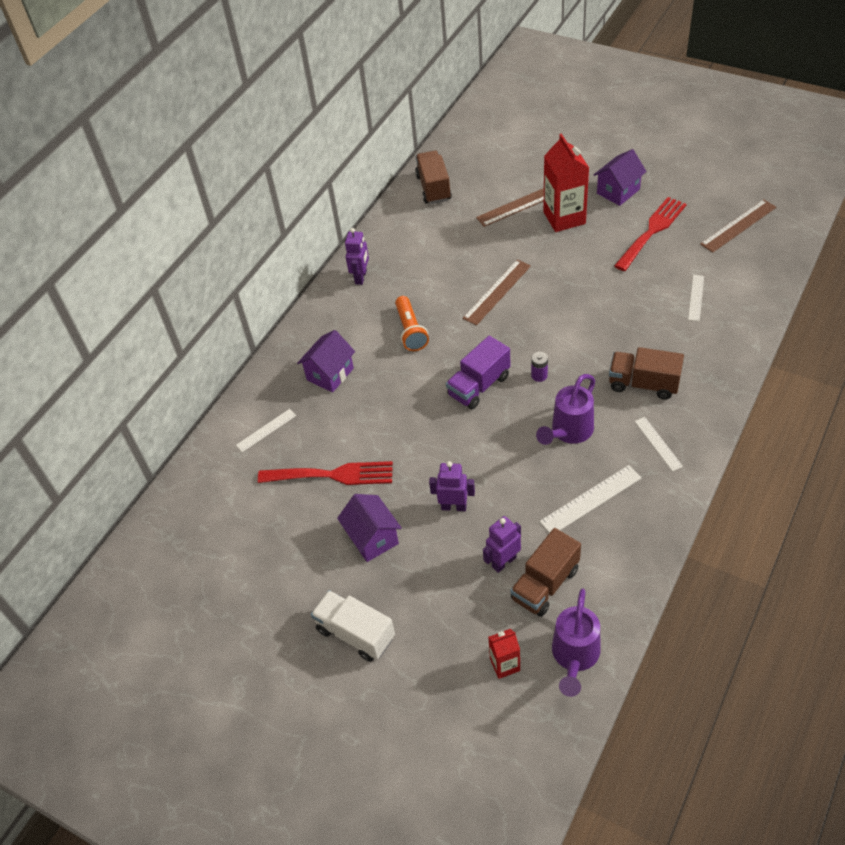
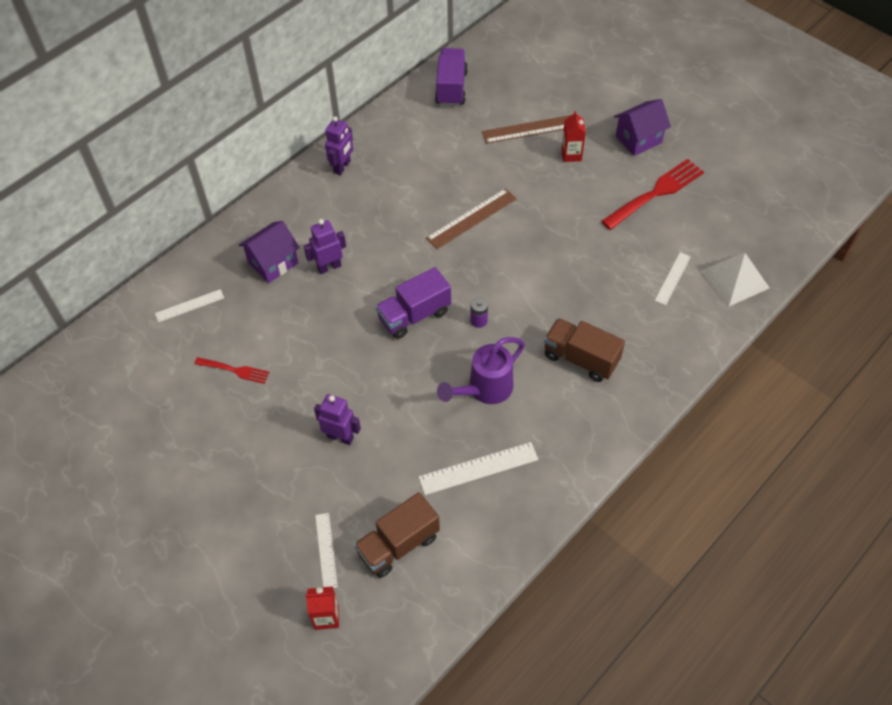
camera: 10 degrees right, 5 degrees up
red fork [258,461,393,485] -> red fork [194,357,269,384], size x0.54
white truck [311,590,395,662] -> none
purple house [337,494,402,562] -> none
orange flashlight [395,296,429,351] -> none
brown truck [415,151,452,204] -> purple truck [435,48,468,106]
purple robot [483,516,521,573] -> purple robot moved to [304,219,346,274]
red carton [543,133,589,232] -> red carton [562,111,586,162], size x0.52
purple watering can [552,588,600,697] -> none
white ruler [635,417,683,471] -> white ruler moved to [315,513,338,588]
brown ruler [700,199,776,253] -> none
none -> white pyramid [701,253,770,306]

